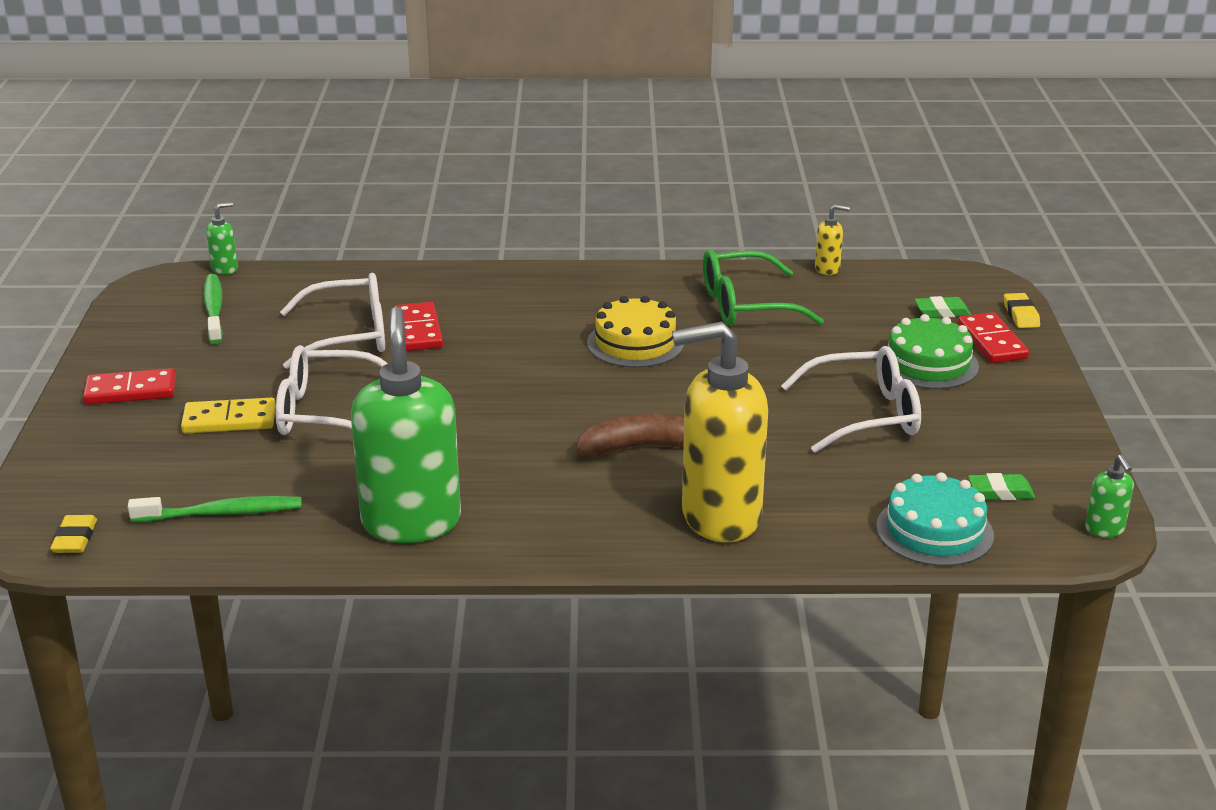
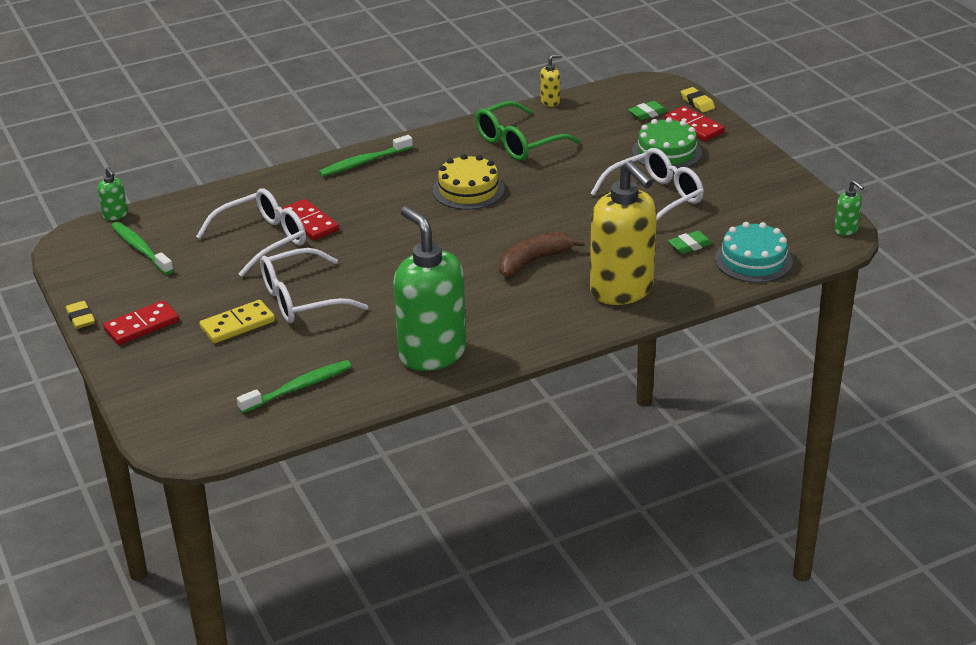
camera: 25 degrees left, 5 degrees up
yellow eraser [50,515,97,553] -> yellow eraser moved to [66,301,95,329]
green soap dispenser [206,202,238,275] -> green soap dispenser turned 120 degrees clockwise [98,167,128,221]
yellow soap dispenser [672,321,768,542] -> yellow soap dispenser turned 90 degrees counterclockwise [590,161,657,305]
green eraser [968,473,1035,500] -> green eraser moved to [668,231,713,254]
none -> green toothbrush [319,135,413,177]

